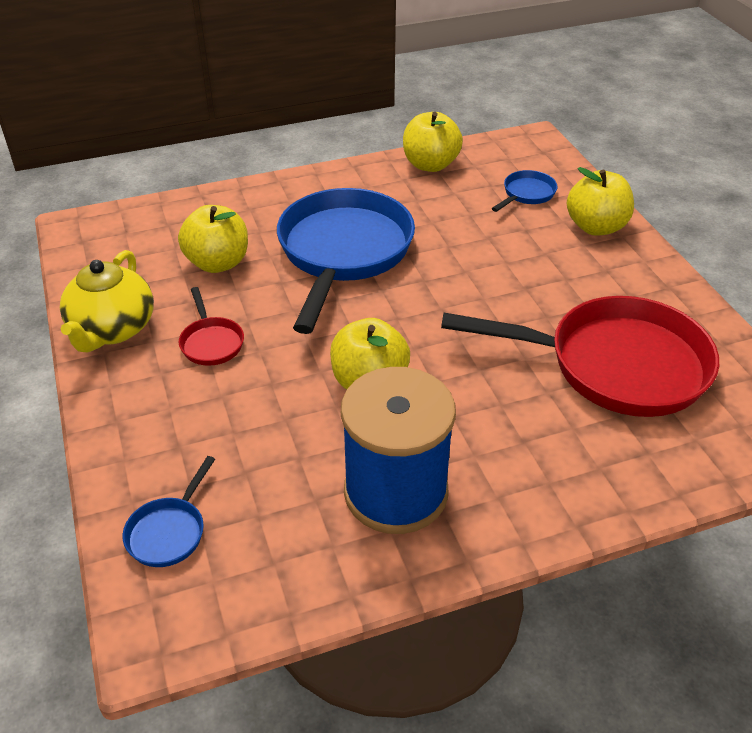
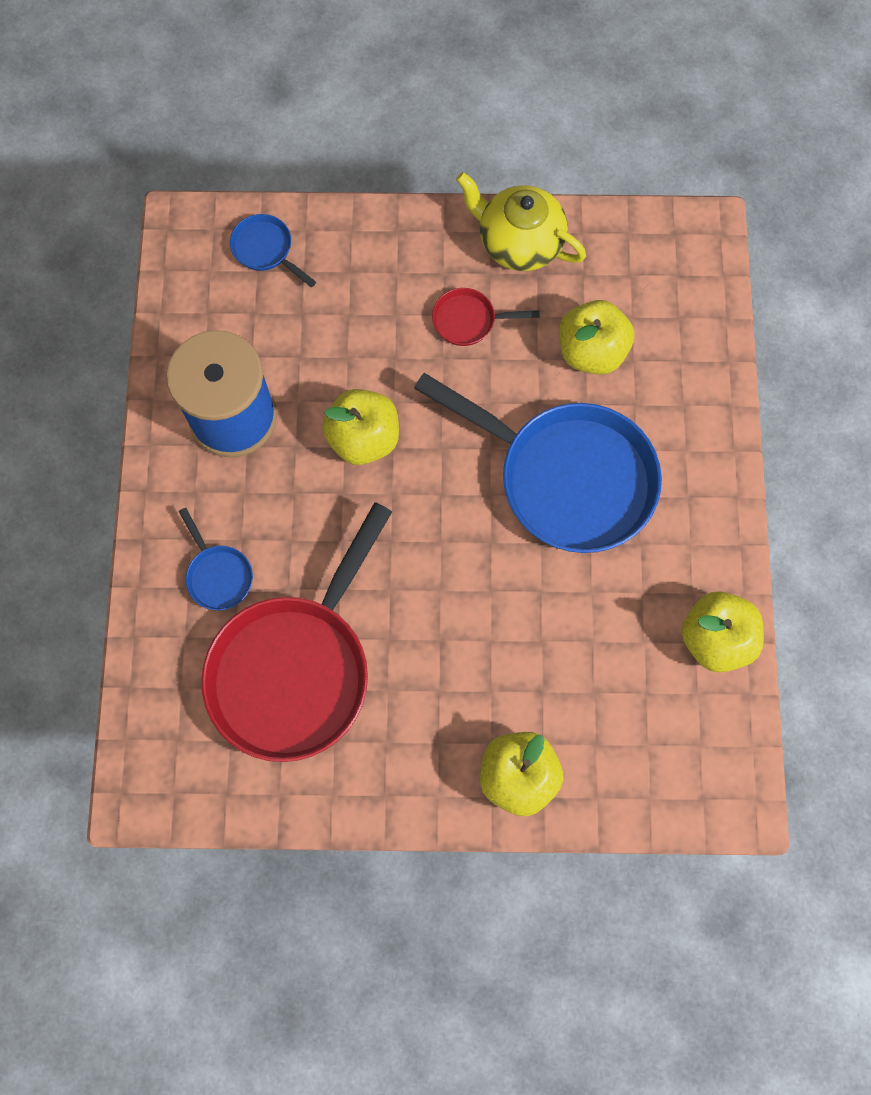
camera: 110 degrees right, 30 degrees up
blue pan [492,170,558,212] -> blue pan moved to [179,508,253,611]

